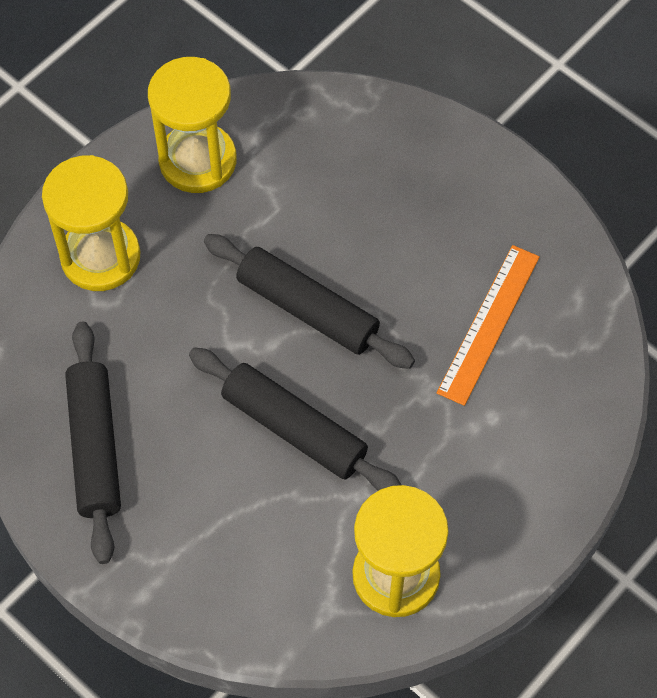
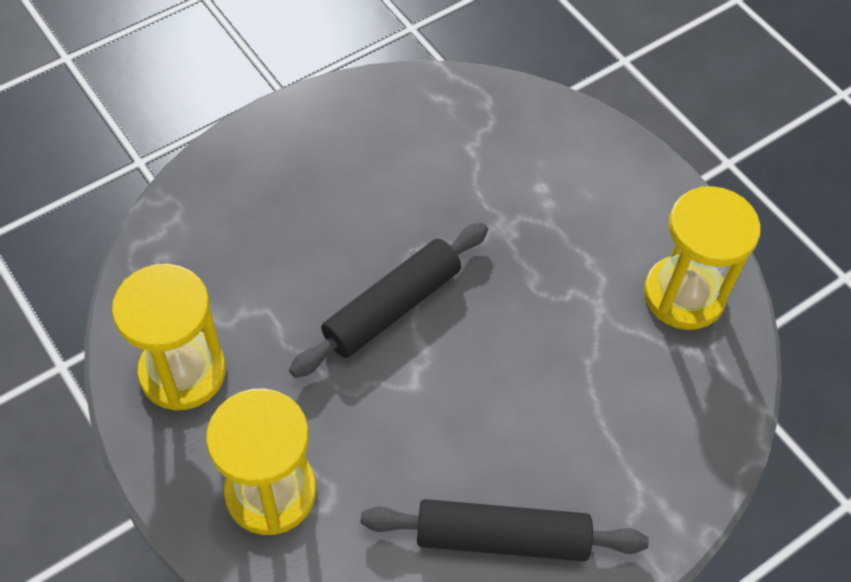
camera: 80 degrees left, 5 degrees down
black rolling pin [189,347,401,491] -> none
orange ruler [437,245,540,406] -> none

